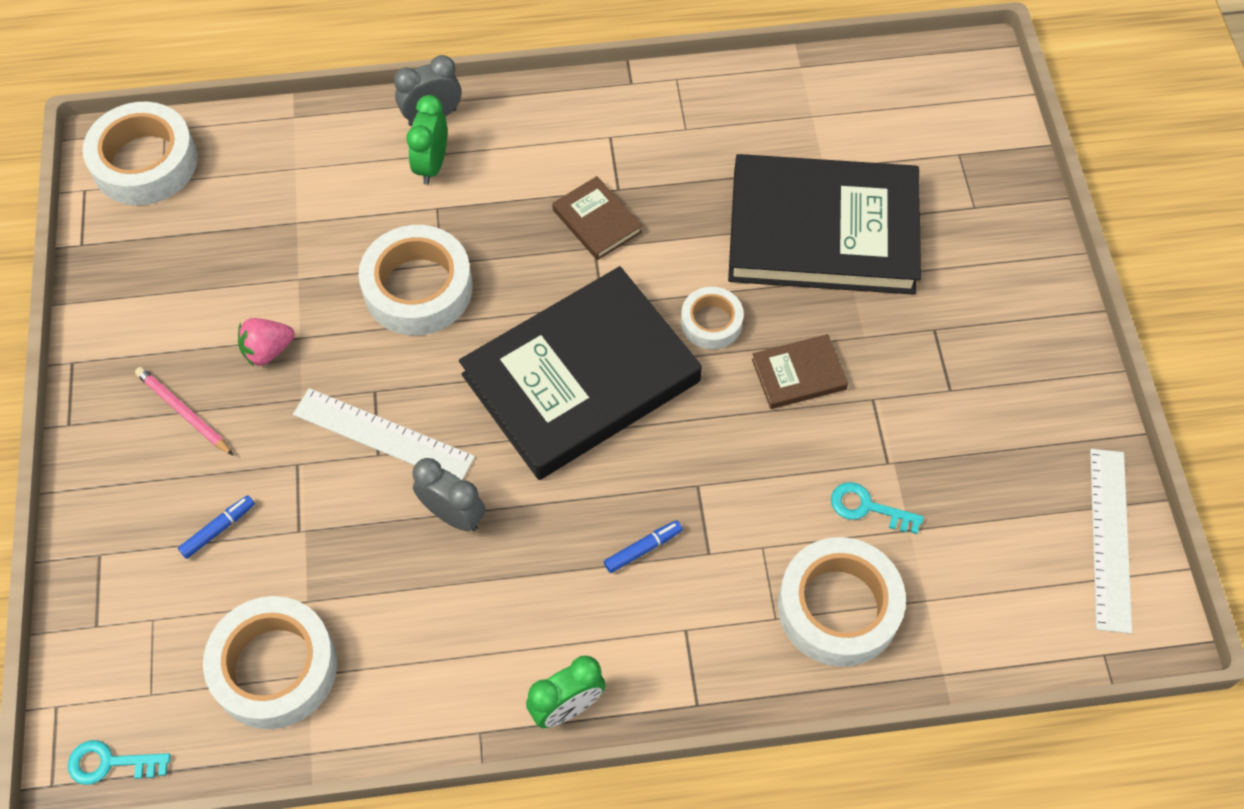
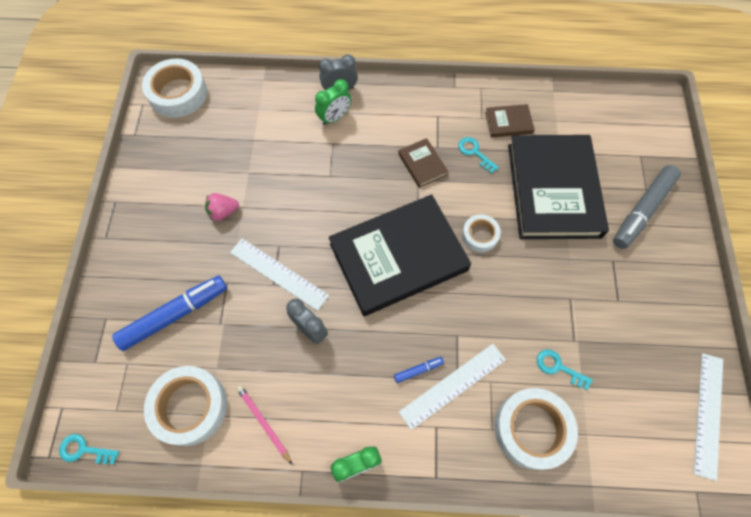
camera: 10 degrees right, 5 degrees up
pink pencil [135,367,234,456] -> pink pencil moved to [236,385,292,464]
blue marker [178,495,255,559] -> blue marker [112,276,227,351], size x2.30
white tape [358,225,473,335] -> none
green clock [406,95,447,185] -> green clock turned 150 degrees counterclockwise [315,79,351,126]
black book [728,154,921,295] -> black book turned 75 degrees clockwise [508,135,609,239]
brown book [752,334,848,409] -> brown book moved to [485,104,535,138]
none -> white ruler [399,344,506,430]
none -> turquoise key [458,137,499,173]
none -> grey marker [613,165,681,249]

